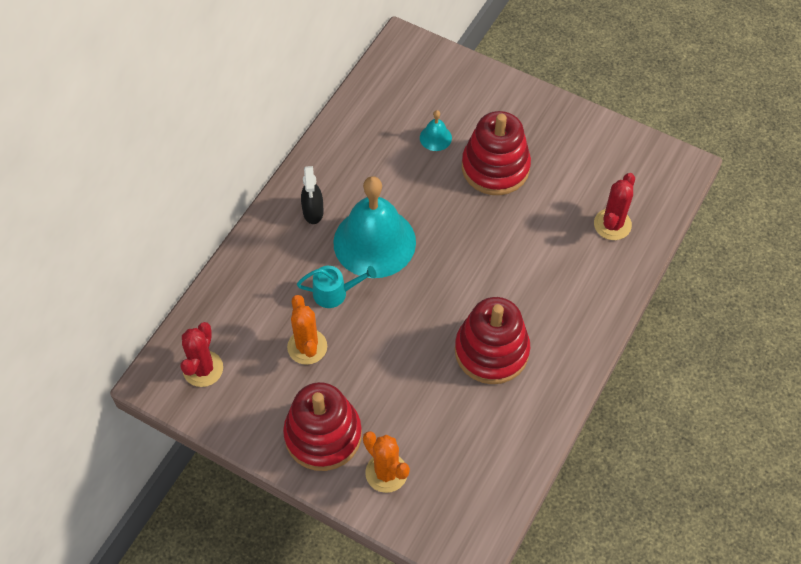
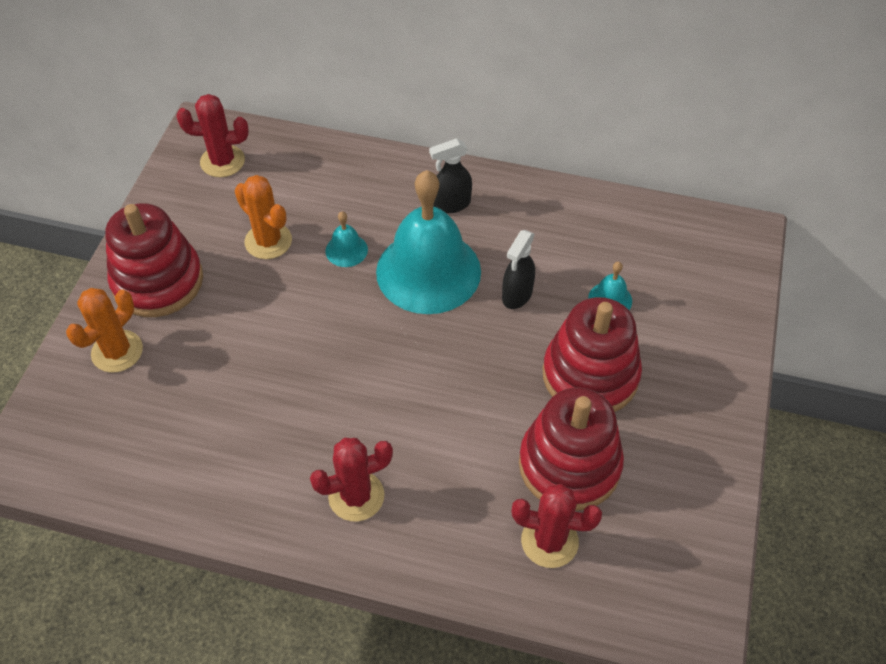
camera: 75 degrees right, 5 degrees down
orange cactus [287,295,327,365] -> orange cactus turned 75 degrees clockwise [235,175,292,259]
turquoise watering can [297,266,377,308] -> turquoise bell [325,211,368,267]
red stacking toy [455,297,530,384] -> red stacking toy moved to [519,387,624,511]
none -> red cactus [310,438,393,522]
none -> black spray bottle [502,230,535,309]

